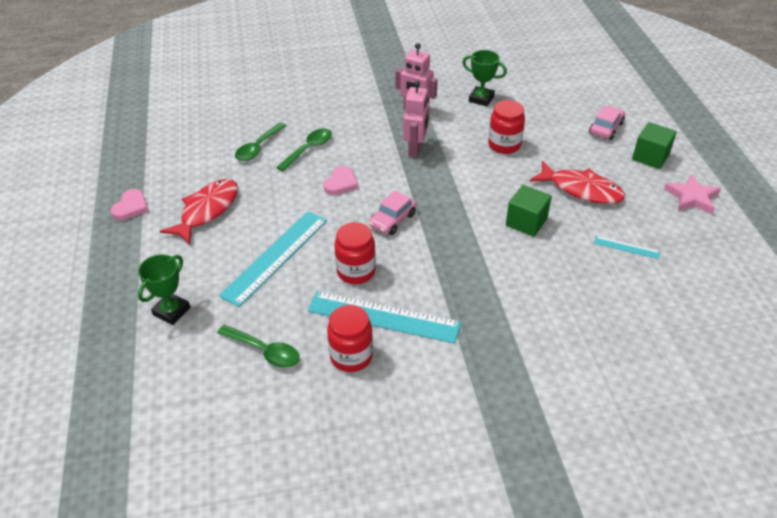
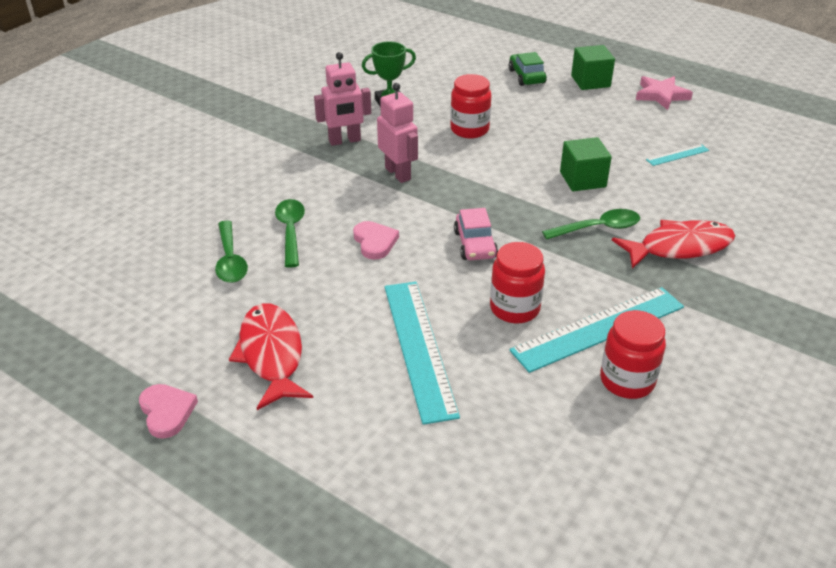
camera: 45 degrees left, 5 degrees down
green trophy [138,254,190,325] -> none
green spoon [217,325,300,368] -> green spoon moved to [542,209,640,240]
red fish [530,161,625,204] -> red fish moved to [612,220,735,269]
pink car [589,106,625,140] -> green car [509,52,547,86]

